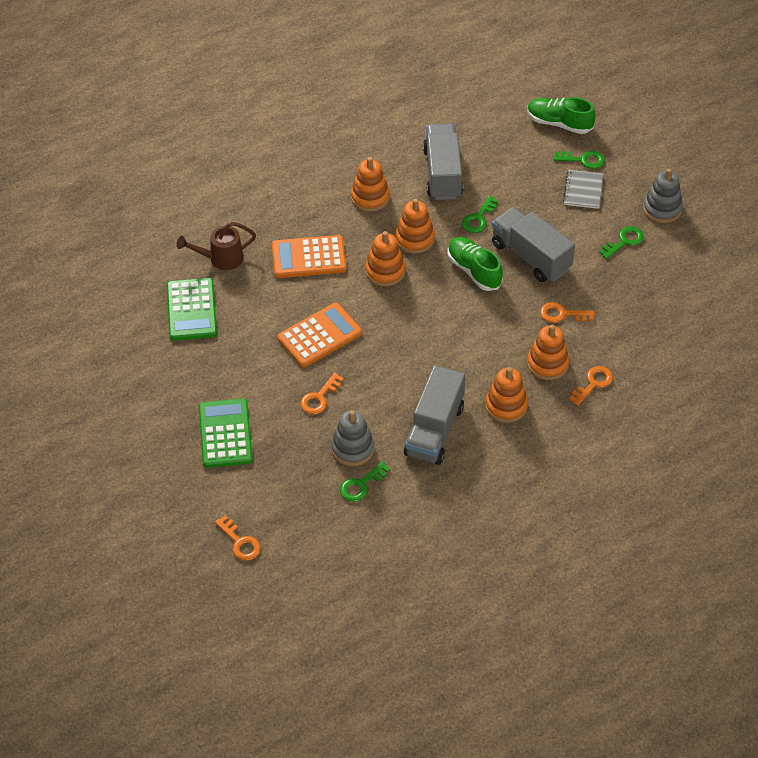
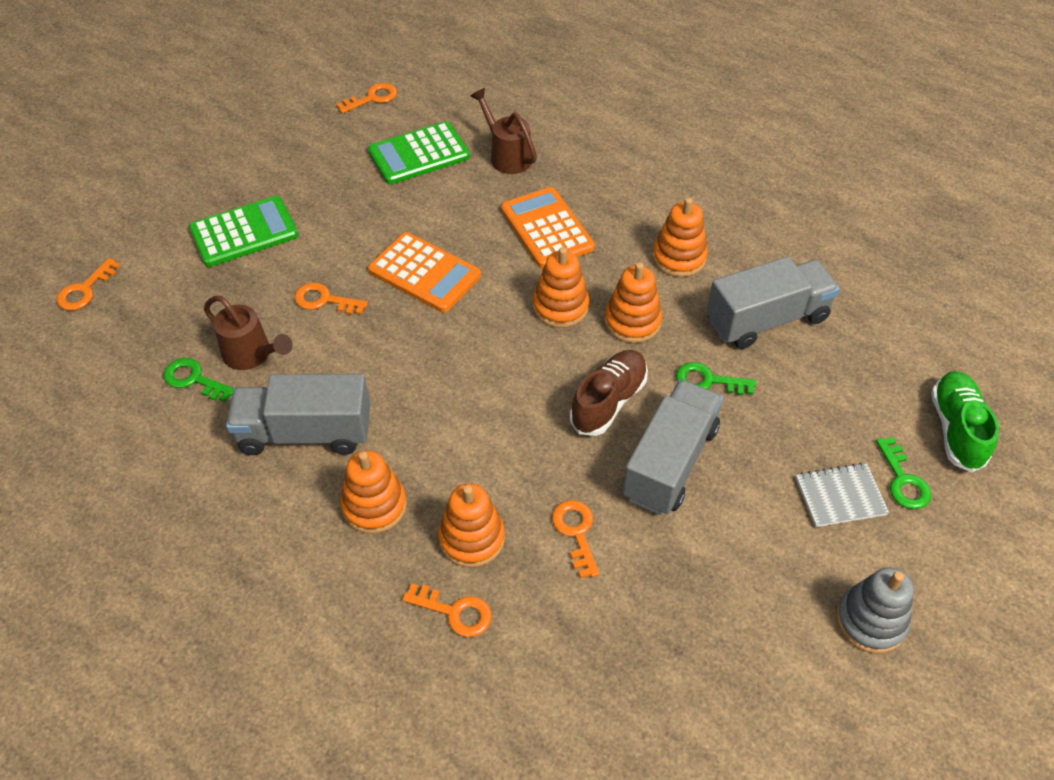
camera: 70 degrees right, 0 degrees up
grey stacking toy [331,410,374,466] -> brown watering can [204,296,293,370]
green shoe [447,237,503,291] -> brown shoe [570,350,648,436]
green key [599,226,644,259] -> none
none -> orange key [336,83,397,114]

